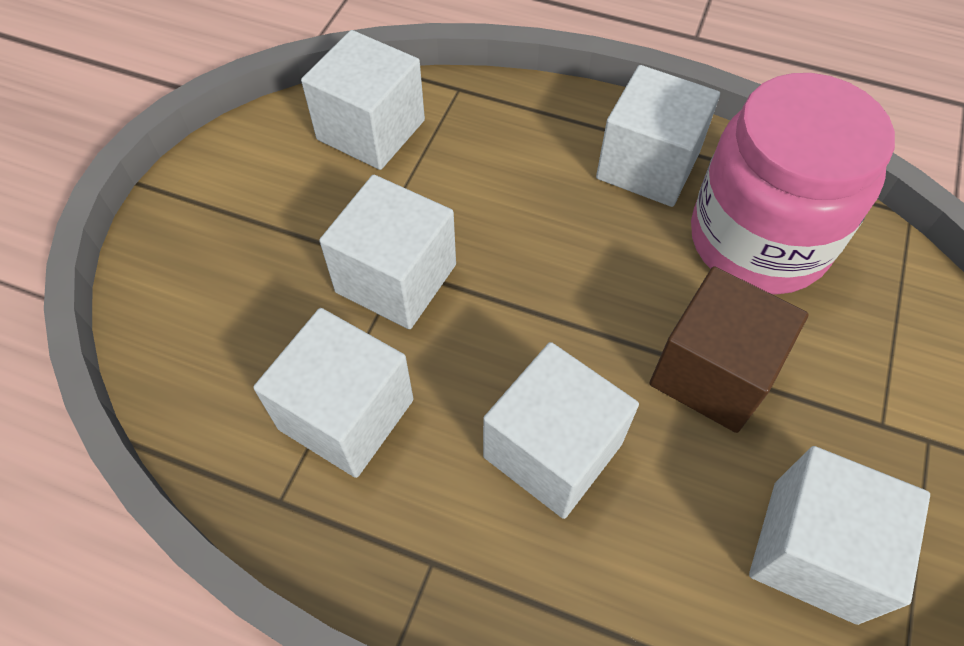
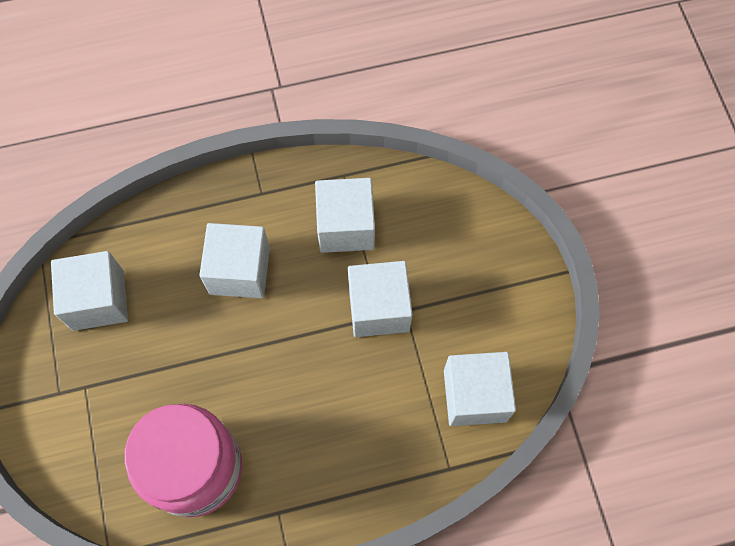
camera: 145 degrees right, 10 degrees up
white cube [596,65,720,207] -> none
brown cube [649,266,809,433] -> none

